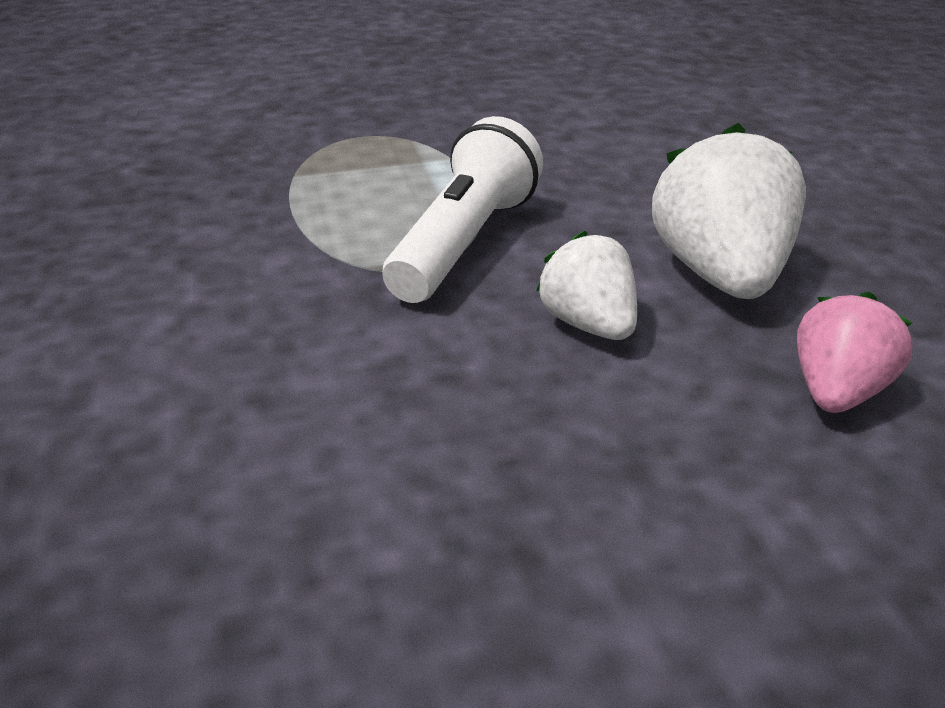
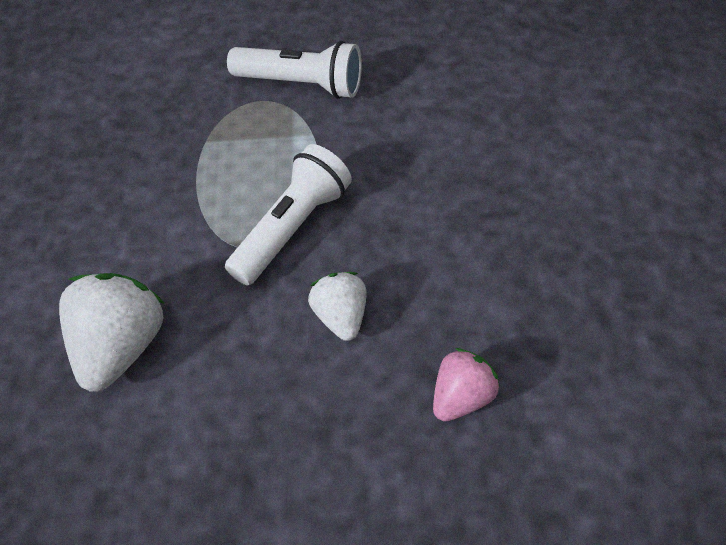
camera: 15 degrees right, 20 degrees up
white strawberry [652,123,806,299] -> white strawberry moved to [59,273,165,392]
none -> white flashlight [227,41,362,99]

